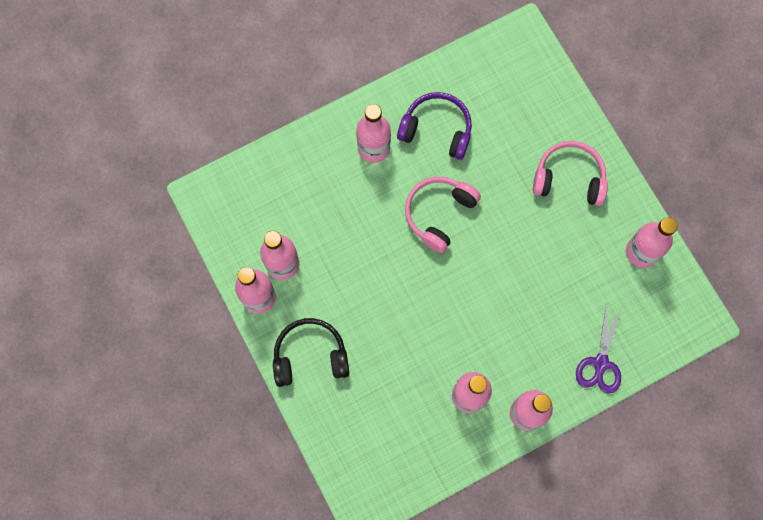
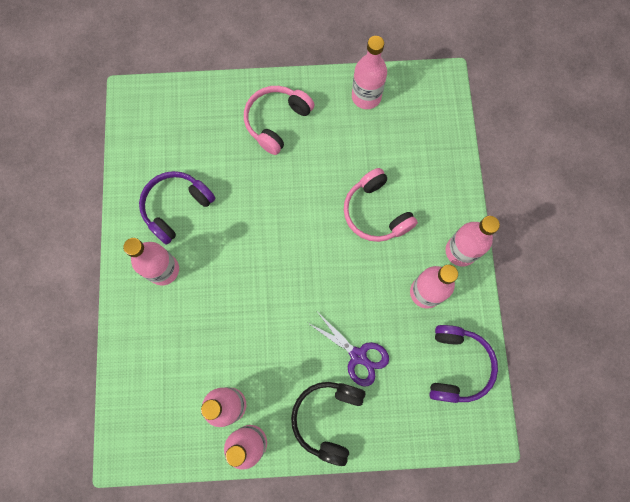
camera: 65 degrees left, 0 degrees up
pink headphones [405,177,481,253] -> pink headphones moved to [344,168,418,242]
purple scissors [576,302,622,394] -> purple scissors moved to [308,313,389,386]
none -> purple headphones [429,325,498,403]

